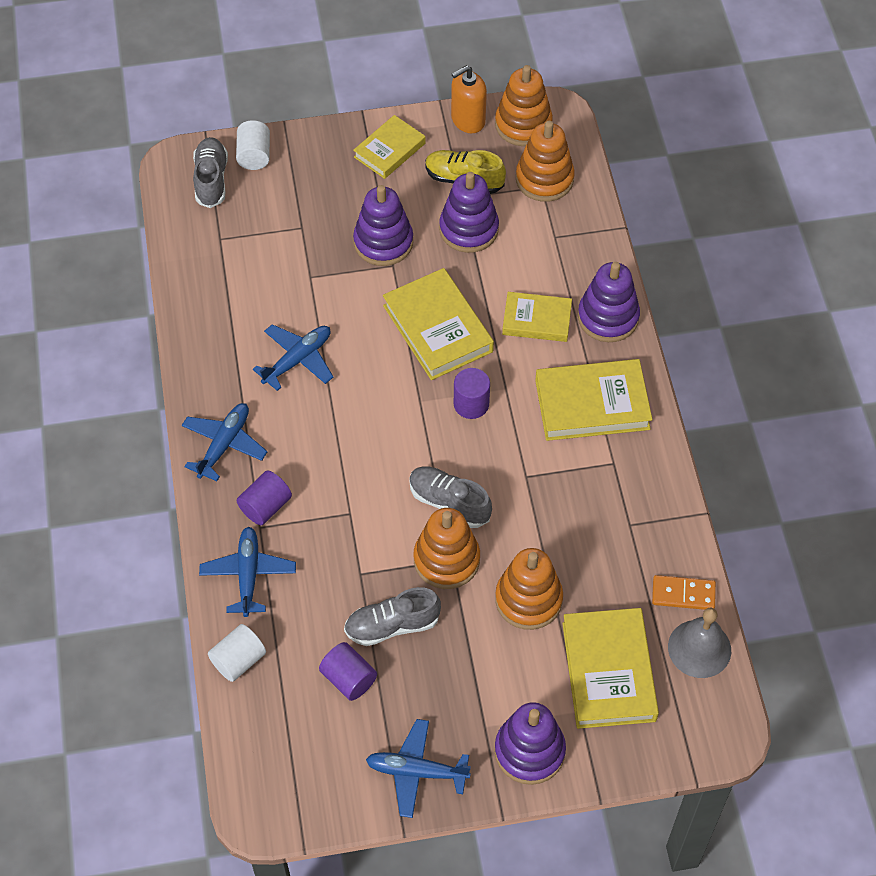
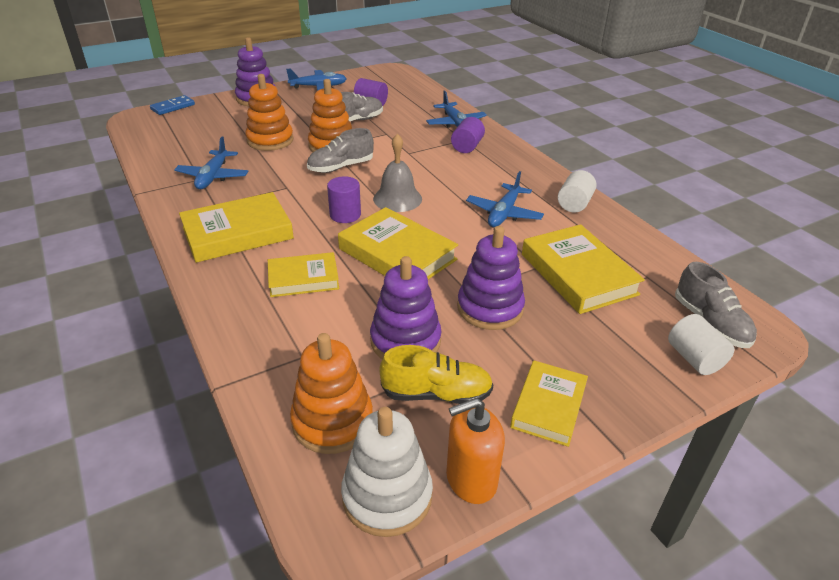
camera: 160 degrees right, 20 degrees down
blue plane [182,403,268,481] -> blue plane moved to [174,136,248,189]
white cylinder [208,624,266,682] -> white cylinder moved to [558,170,597,213]
grey shoe [409,466,492,528] -> grey shoe turned 135 degrees clockwise [307,128,374,173]
orange soap dispenser [451,65,487,133] -> orange soap dispenser turned 150 degrees counterclockwise [446,398,505,504]
orange stacking toy [495,65,553,146] -> white stacking toy [341,407,433,537]
yellow book [562,608,659,729] -> yellow book moved to [522,224,645,314]
purple stacking toy [578,262,640,342] -> none
orange domino [652,575,716,610] -> none
grey bell [668,608,731,678] -> grey bell moved to [373,134,422,212]
none -> blue domino [150,95,195,115]

